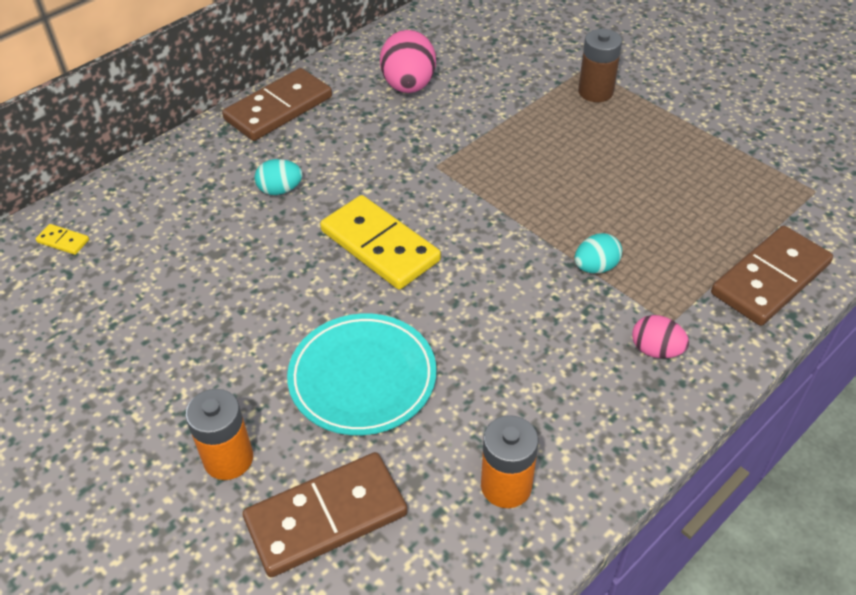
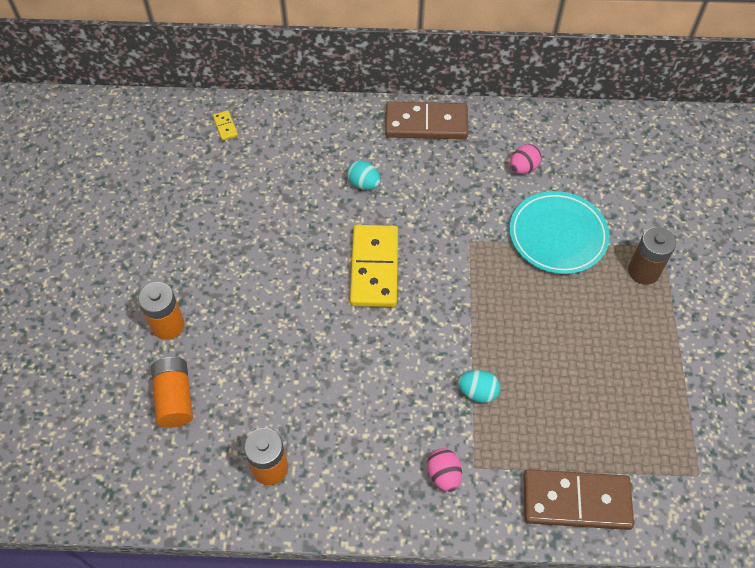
camera: 45 degrees right, 10 degrees up
brown domino [243,452,408,577] -> orange battery [151,357,193,428]
turquoise plate [287,313,436,435] -> turquoise plate moved to [509,191,610,274]
pink egg [380,30,436,93] -> pink egg [510,144,542,174], size x0.57

